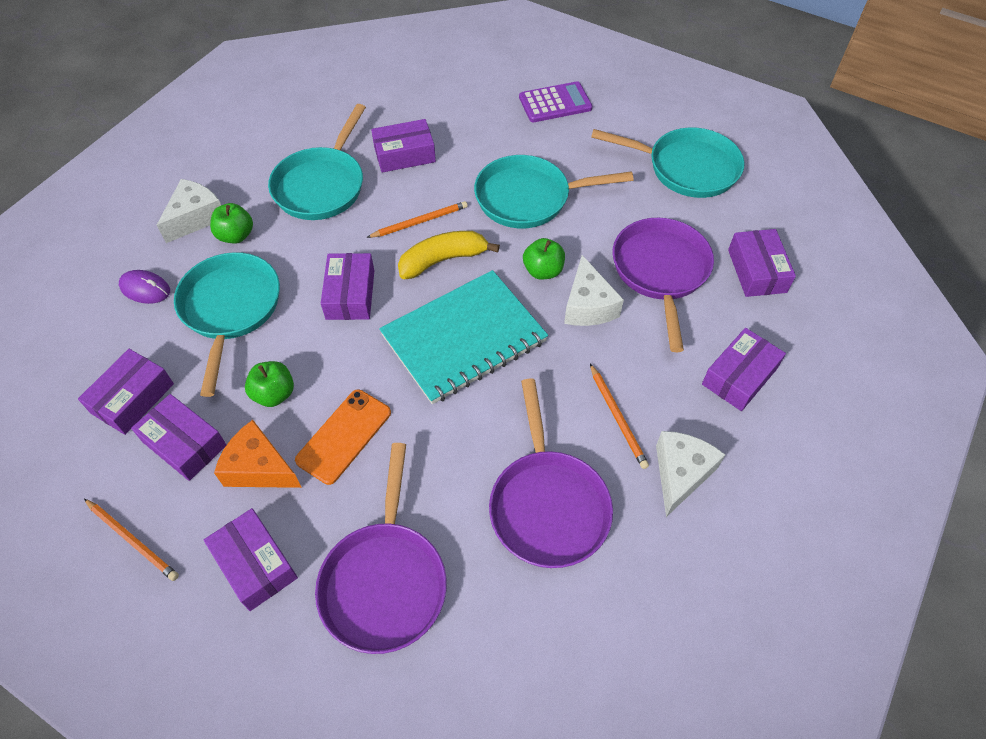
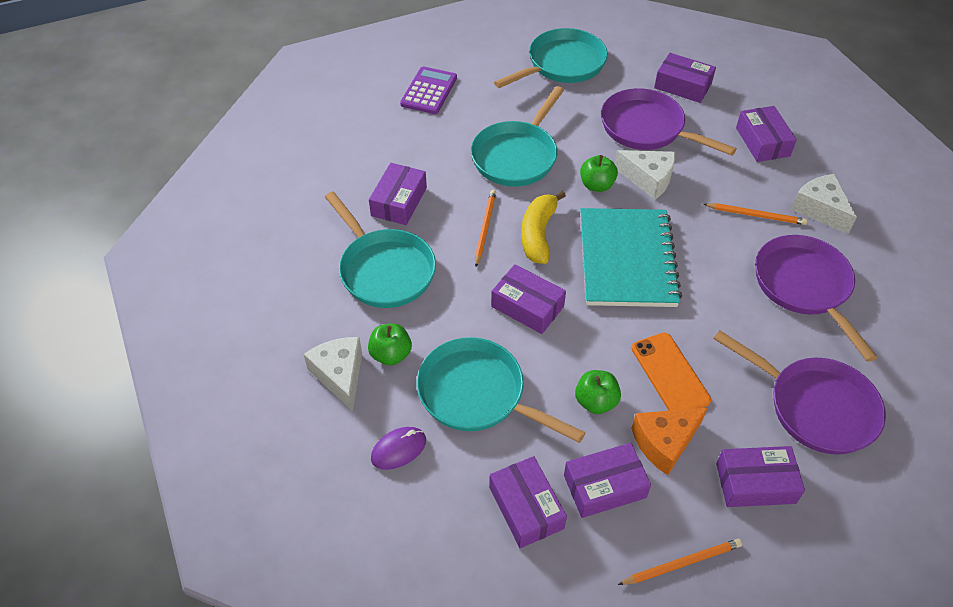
camera: 55 degrees left, 5 degrees down
purple pan [489,378,613,568] -> purple pan turned 135 degrees counterclockwise [755,235,878,362]

